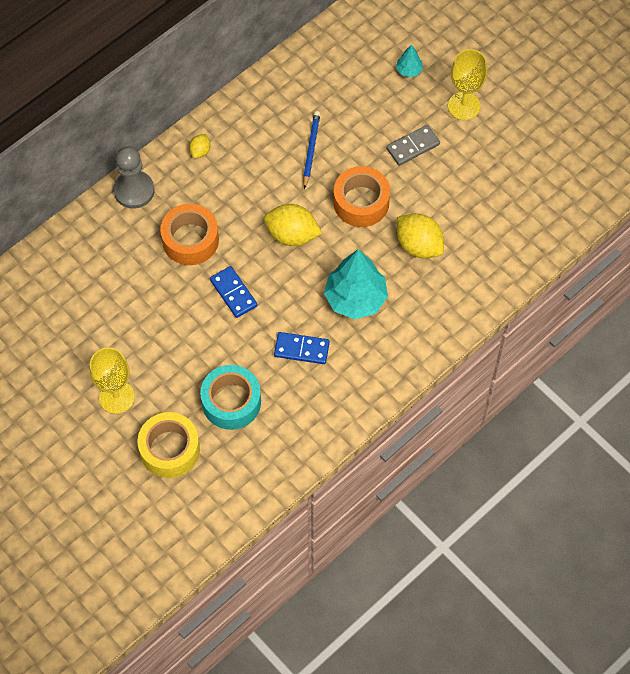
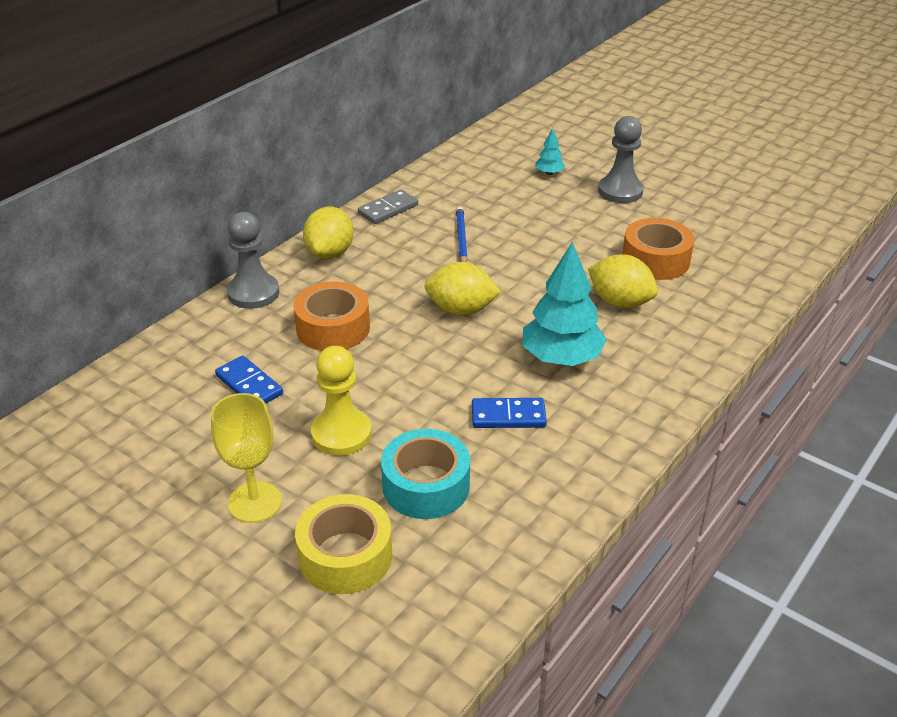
camera: 10 degrees left, 25 degrees down
yellow lemon [189,134,210,158] -> yellow lemon [303,207,354,259], size x1.96
blue domino [210,266,258,318] -> blue domino moved to [215,356,283,404]
orange tape [333,166,390,227] -> orange tape moved to [622,218,694,280]
grey domino [386,125,440,166] -> grey domino moved to [358,189,418,224]
yellow goblet [448,49,487,120] -> grey pawn [598,116,644,203]
none -> yellow pawn [311,346,372,456]

